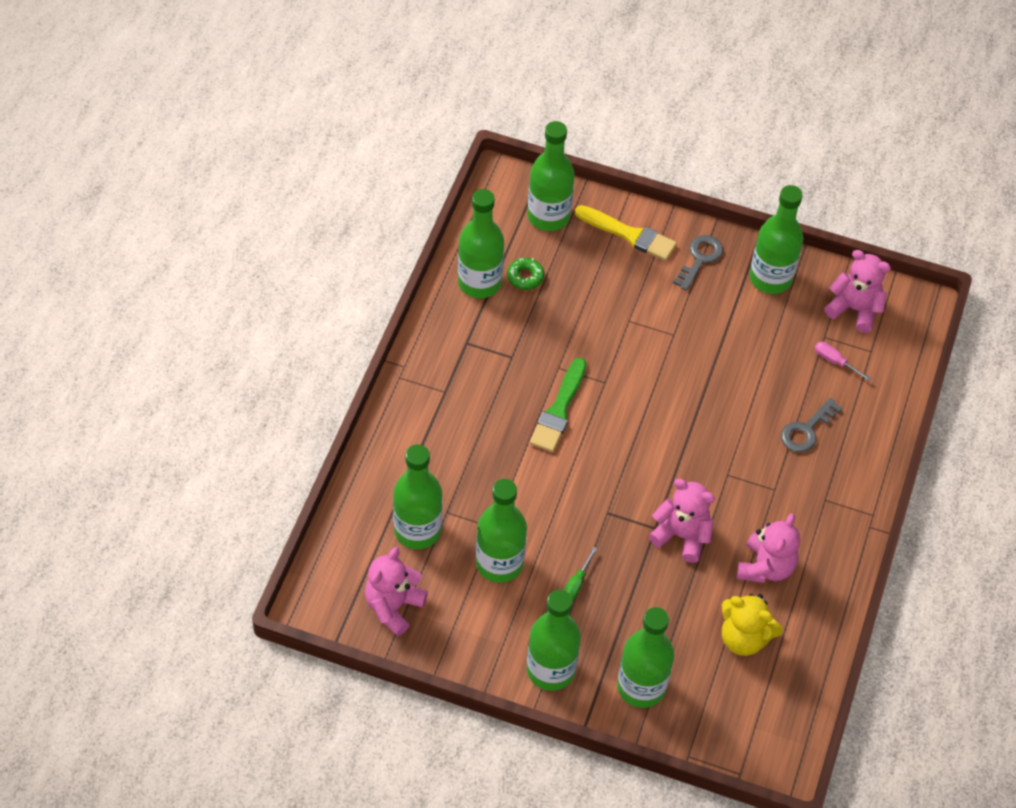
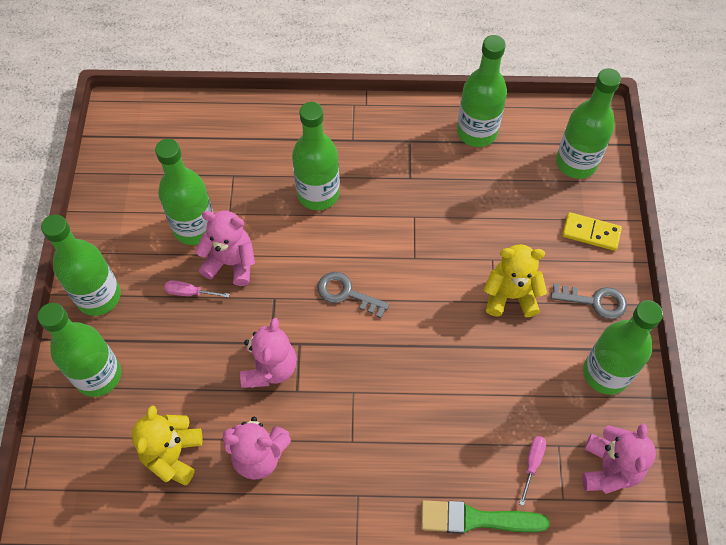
camera: 75 degrees right, 5 degrees up
pink teddy bear [365,547,428,637] -> pink teddy bear moved to [195,211,255,286]
green bottle [393,444,442,549] -> green bottle moved to [292,102,340,210]
green donut [507,258,544,290] -> none
green brush [530,358,587,452] -> green brush moved to [421,500,550,534]
green screwdriver [564,547,597,602] -> pink screwdriver [164,280,230,298]
yellow brush [575,205,677,261] -> yellow domino [562,212,622,251]
grey key [781,398,842,452] -> grey key moved to [317,272,389,318]
none -> yellow teddy bear [484,244,547,317]

